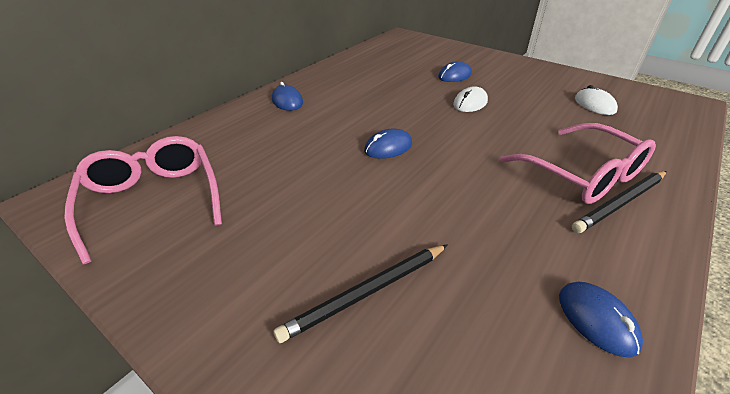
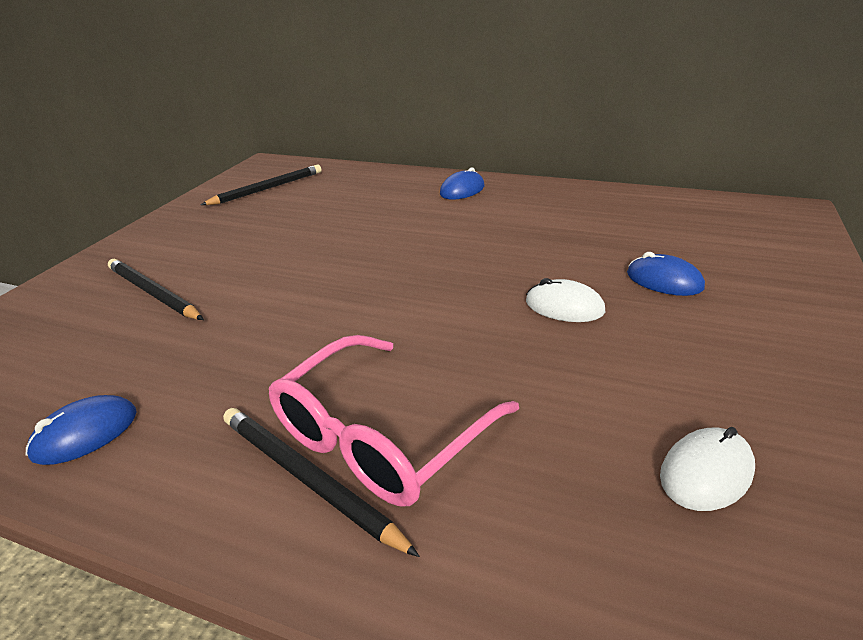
camera: 75 degrees right, 5 degrees down
pink glasses [64,136,222,264] -> black pencil [201,165,322,205]
blue mouse [364,128,412,159] -> none

